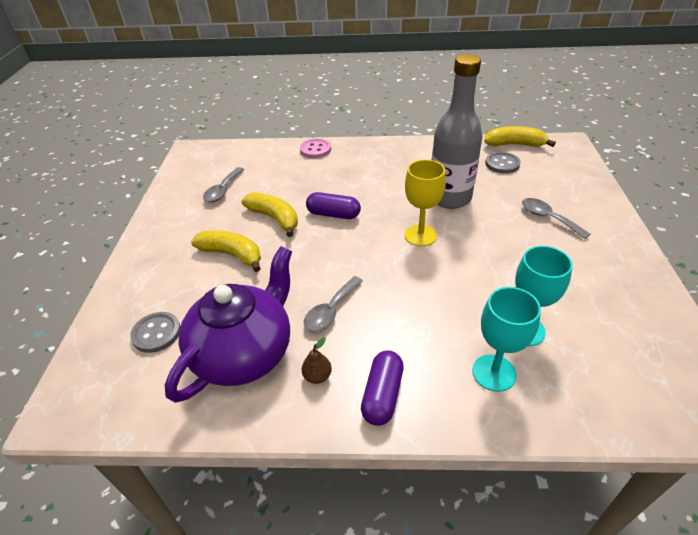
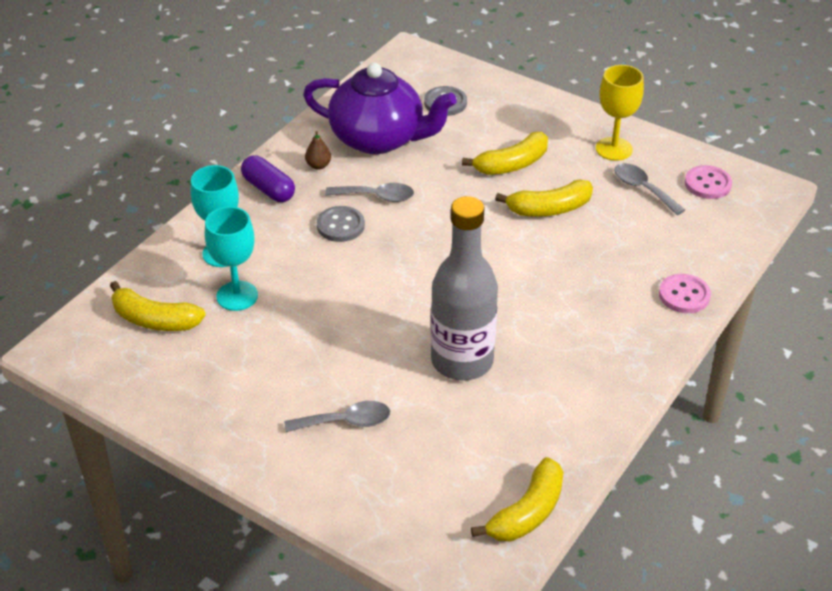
camera: 120 degrees right, 0 degrees up
purple teapot [165,246,292,403] -> purple teapot turned 45 degrees counterclockwise [303,63,457,154]
grey spoon [304,276,363,332] -> grey spoon turned 120 degrees clockwise [325,183,414,202]
purple capsule [306,192,361,219] -> none
yellow goblet [405,159,446,246] -> yellow goblet moved to [596,65,644,161]
grey button [485,152,521,174] -> grey button moved to [317,206,365,242]
none -> yellow banana [110,281,206,331]
none -> pink button [685,165,732,199]

